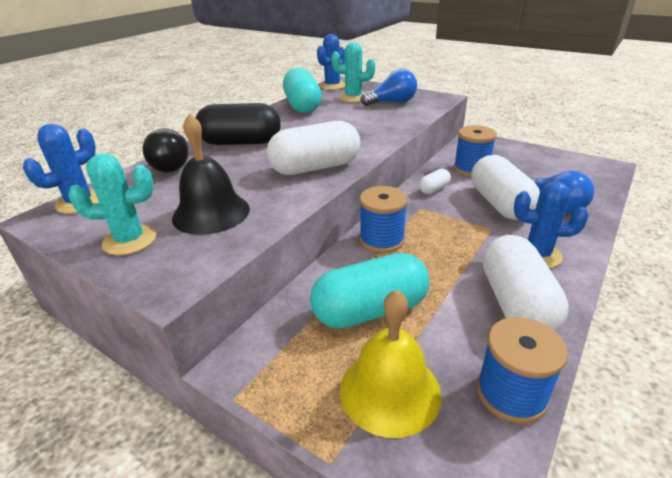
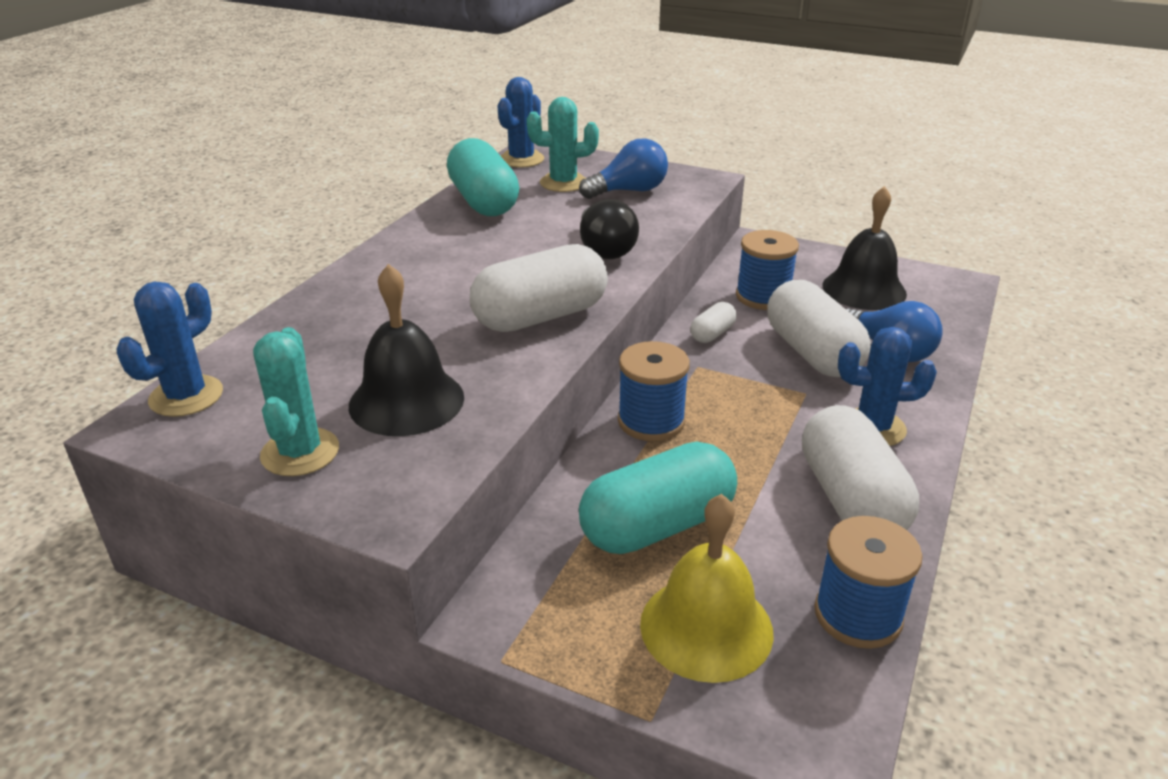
camera: 10 degrees left, 0 degrees up
turquoise cactus [68,153,156,255] -> turquoise cactus turned 75 degrees counterclockwise [253,327,339,476]
black light bulb [143,128,189,173] -> black light bulb moved to [580,199,639,259]
black capsule [196,103,281,145] -> none
none -> black bell [823,186,907,310]

